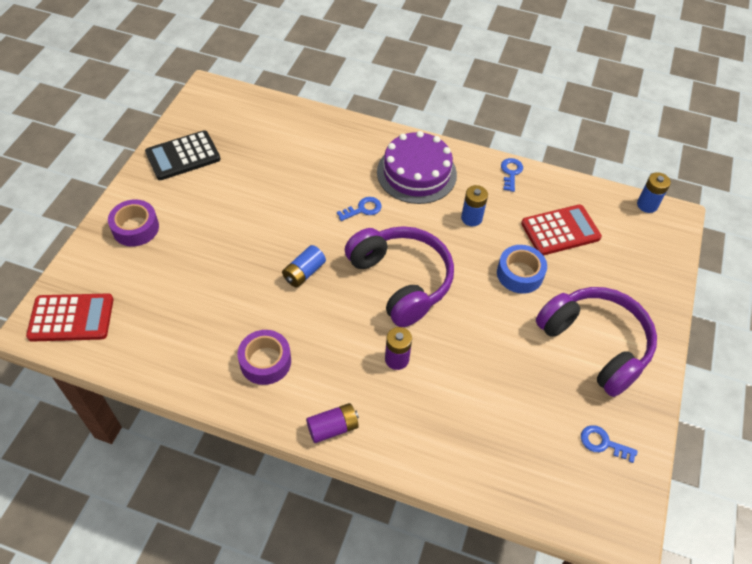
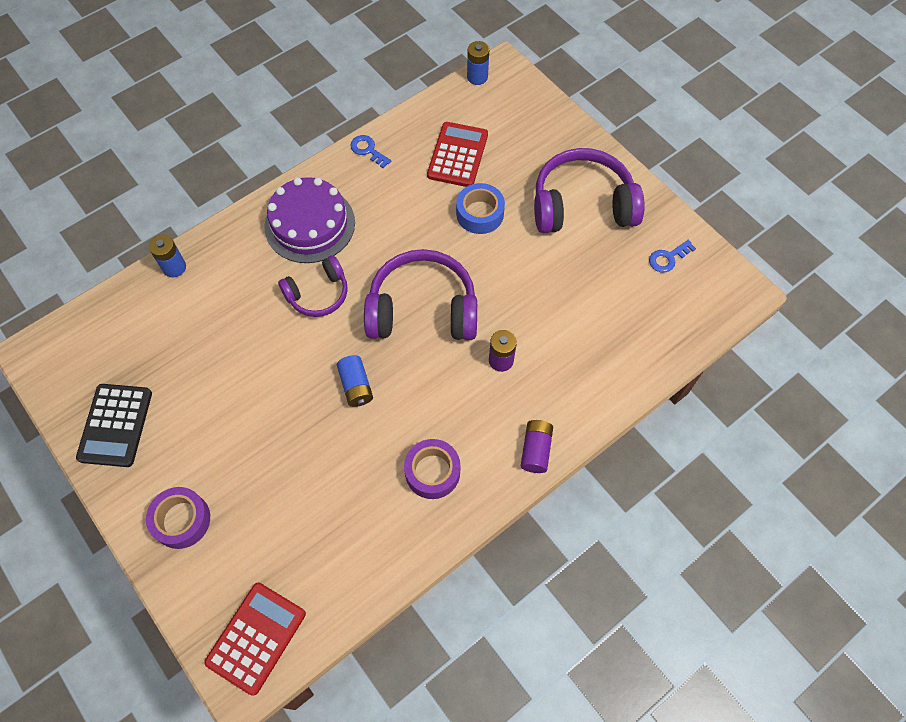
camera: 55 degrees left, 10 degrees up
blue key [337,197,382,221] -> purple headphones [278,255,348,317]
blue battery [461,185,488,226] -> blue battery moved to [149,235,186,277]

